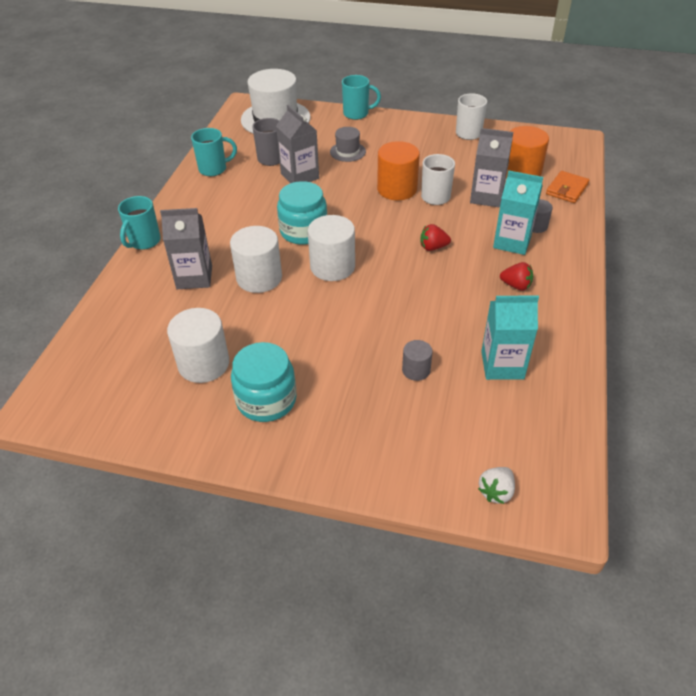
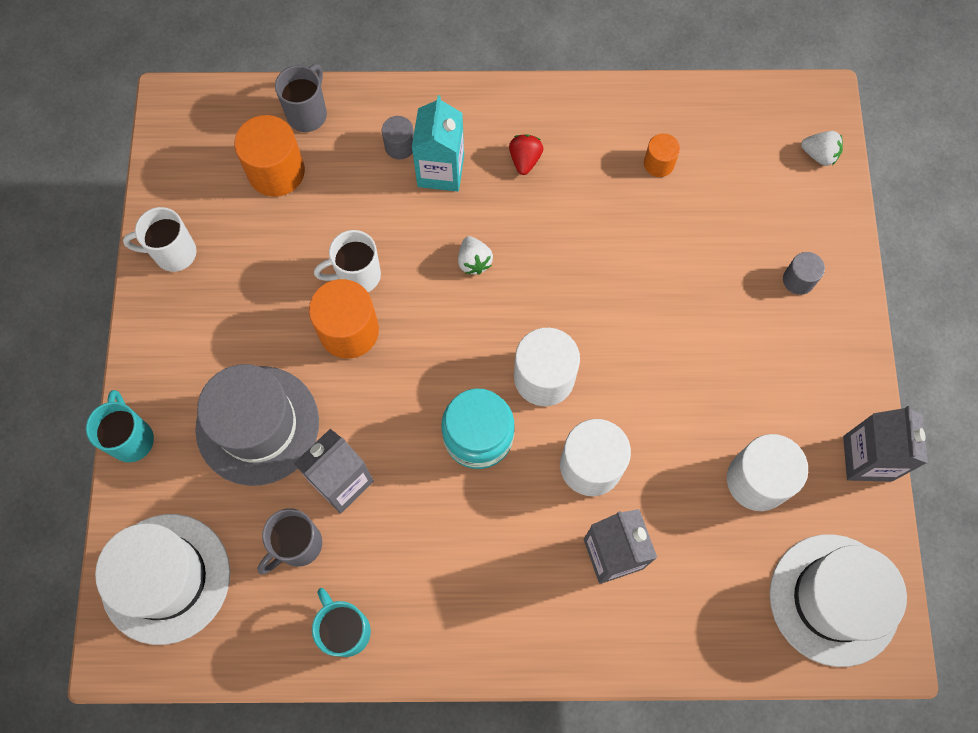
camera: 105 degrees left, 25 degrees up
turquoise mug [118,196,161,250] -> none
turquoise jar [231,342,297,422] -> none
grey hat [330,127,366,162] -> grey hat [195,364,319,486], size x2.06
grey cylinder [402,340,433,381] -> grey cylinder moved to [783,252,825,295]
red strawberry [420,224,451,251] -> white strawberry [458,236,493,275]
grey carton [470,128,513,207] -> grey carton moved to [843,406,928,482]
turquoise carton [481,295,539,380] -> orange cylinder [644,134,680,177]
orange wallet [546,171,589,203] -> grey mug [275,64,327,132]
none -> white hat [770,534,907,667]

